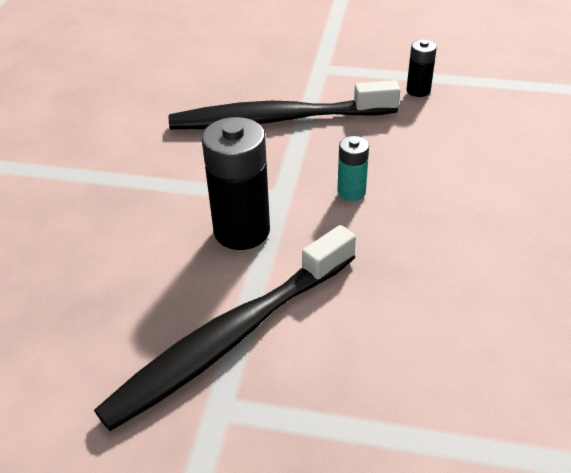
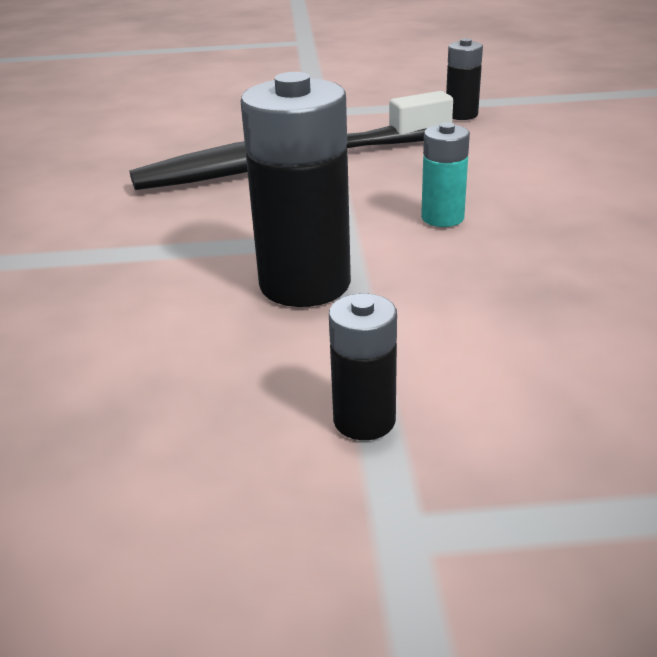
camera: 15 degrees left, 10 degrees down
black toothbrush [94,225,356,431] -> black battery [329,293,397,440]

